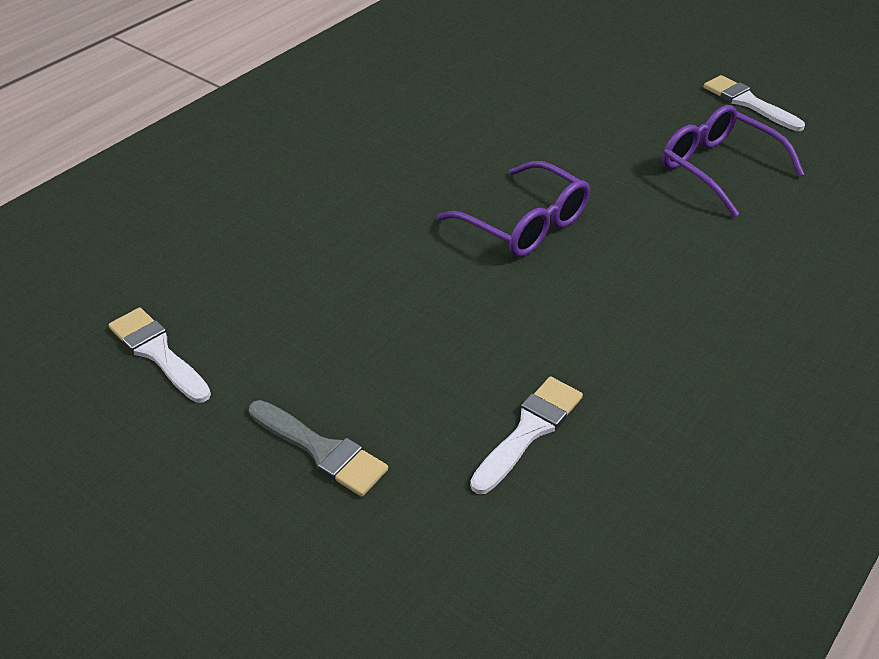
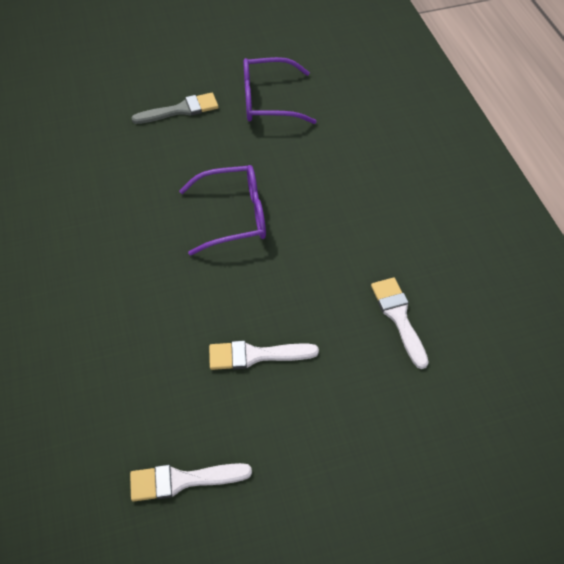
camera: 55 degrees left, 10 degrees up
grey brush [249,400,388,496] -> grey brush moved to [131,93,219,124]
white brush [703,75,805,131] -> white brush moved to [209,341,319,370]

